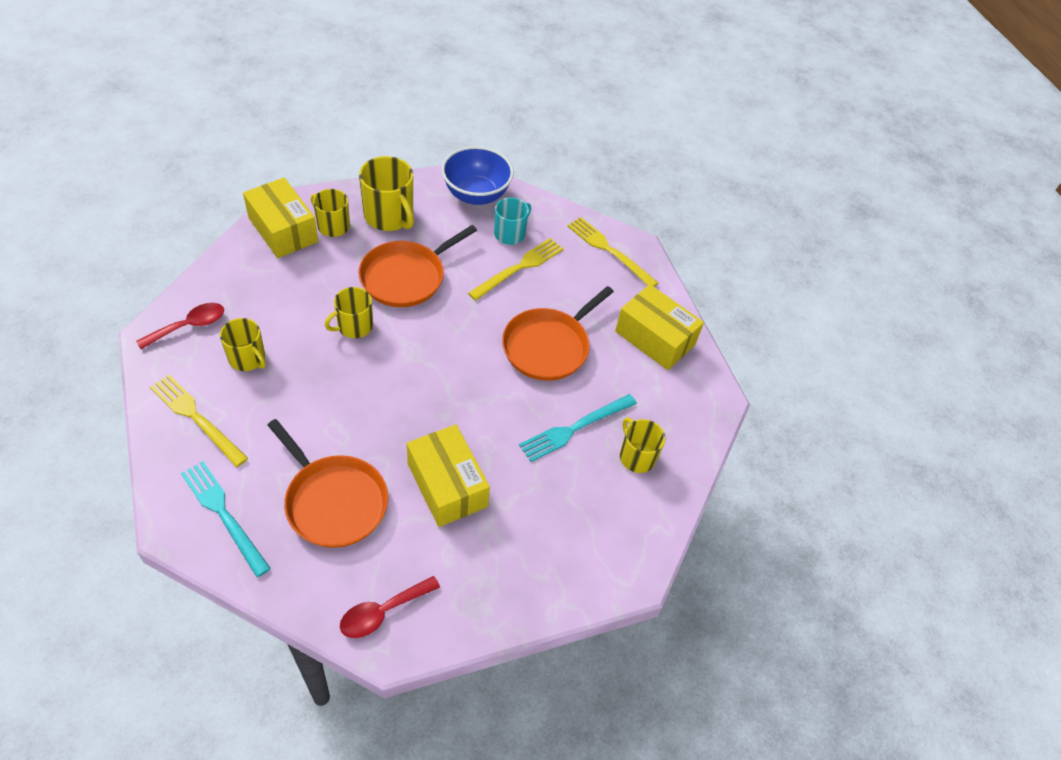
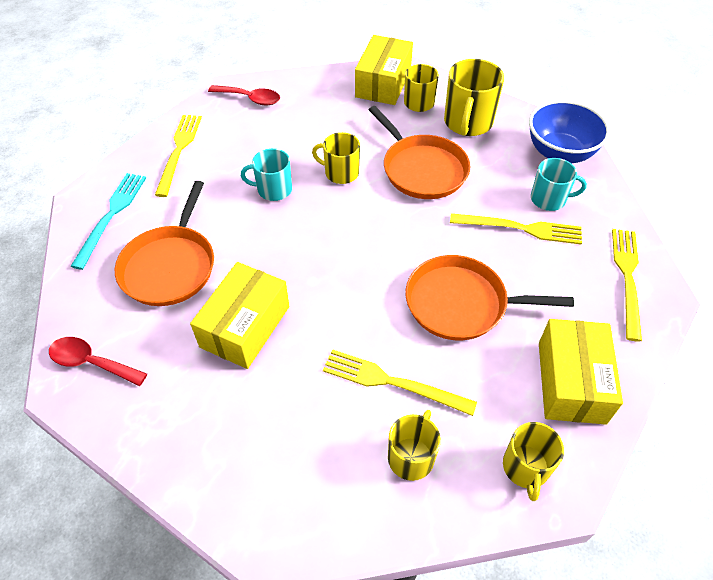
camera: 60 degrees right, 0 degrees up
yellow mug [220,318,266,371] -> yellow mug moved to [503,422,564,501]
orange pan [359,225,477,307] -> orange pan turned 135 degrees counterclockwise [369,106,470,199]
turquoise fork [519,394,637,462] -> yellow fork [323,349,477,416]
none -> turquoise mug [241,148,292,201]

